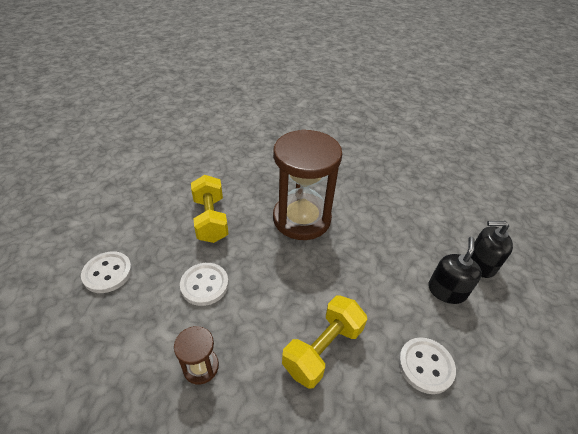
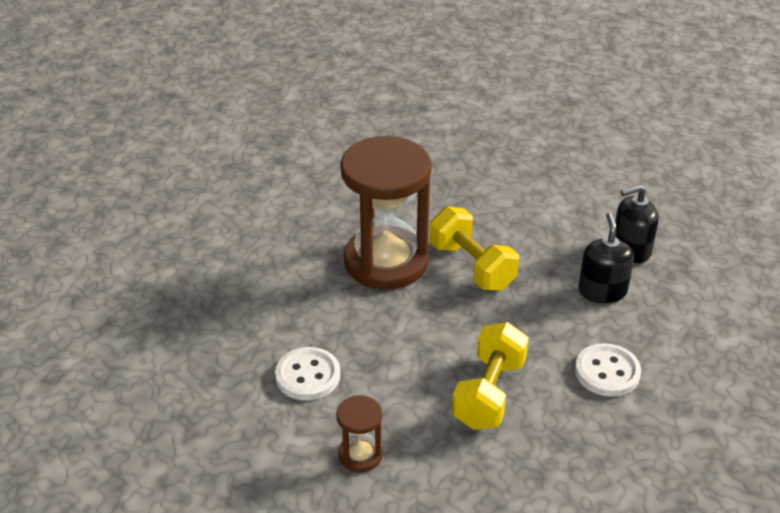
camera: 20 degrees left, 5 degrees down
white button [81,251,132,293] -> none
yellow dumbbell [191,175,228,243] -> yellow dumbbell moved to [430,206,519,291]

